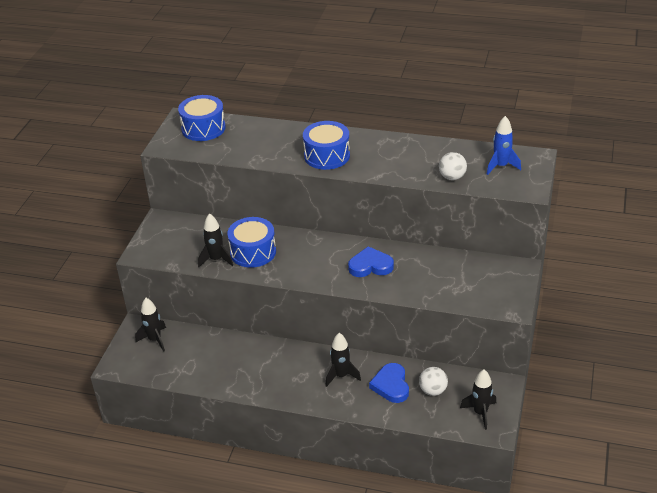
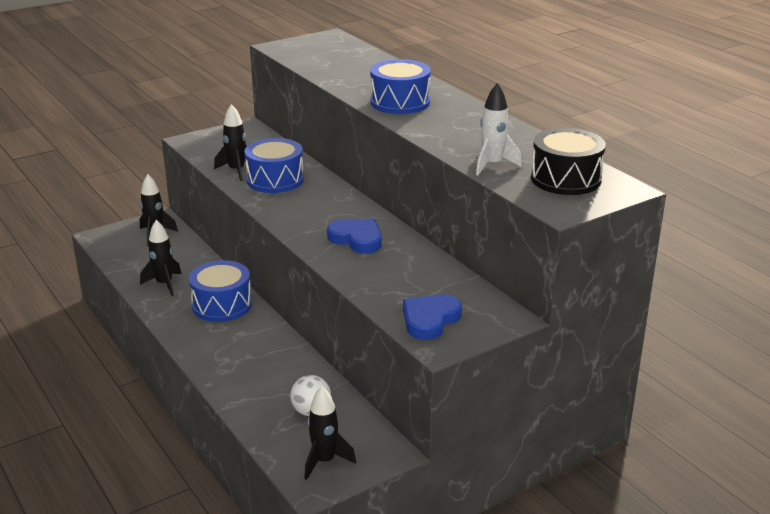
camera: 40 degrees right, 10 degrees down
blue drum [178,95,226,141] -> blue drum moved to [189,260,252,322]
black rocket [325,333,361,387] -> black rocket moved to [140,220,182,296]
blue heart [369,363,409,403] -> blue heart moved to [403,294,462,340]
white ball [439,152,467,180] -> white rocket [476,83,522,175]
blue rocket [487,116,521,175] -> black drum [531,128,606,195]

